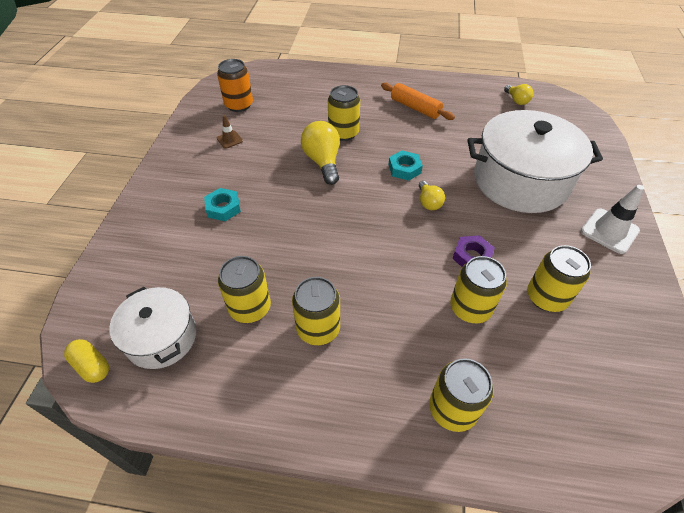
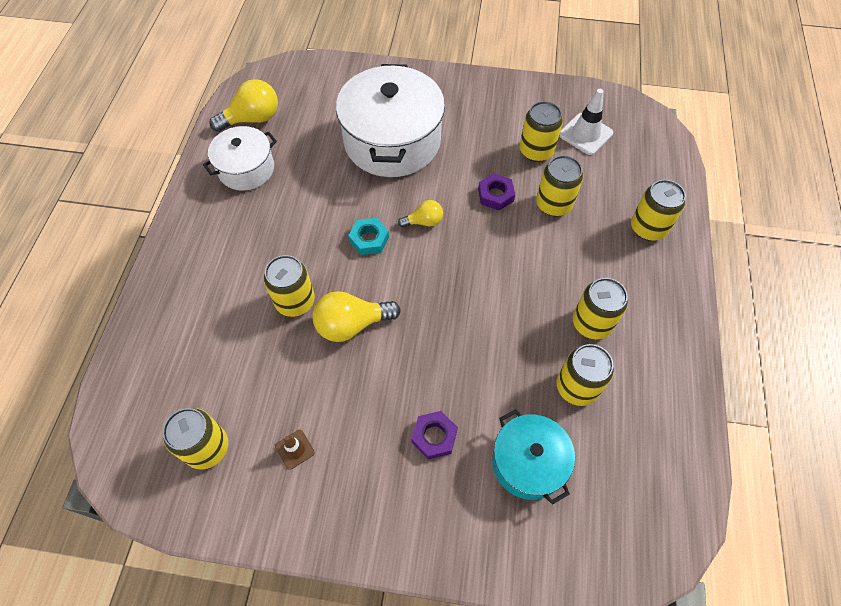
camera: 90 degrees left, 10 degrees up
yellow capsule [64,339,109,383] -> none
white pot [109,287,196,369] -> white pot moved to [203,126,277,191]
turquoise nut [204,188,241,221] -> purple nut [411,411,458,460]
orange can [217,59,253,112] -> yellow can [163,408,228,470]
orange rolling pin [381,83,455,120] -> none
yellow light bulb [504,84,534,105] -> yellow light bulb [209,79,278,132], size x1.72
white traffic cone [581,185,644,254] -> white traffic cone moved to [559,89,613,155]
none -> turquoise pot [492,409,575,505]

